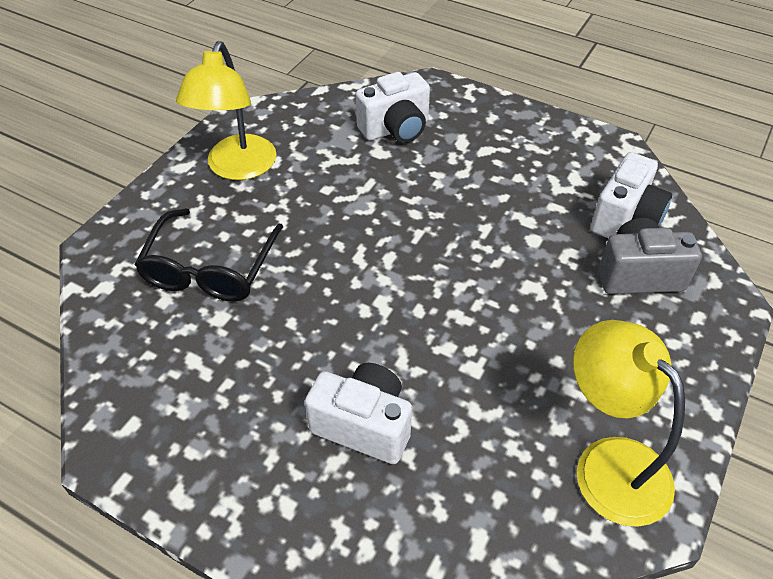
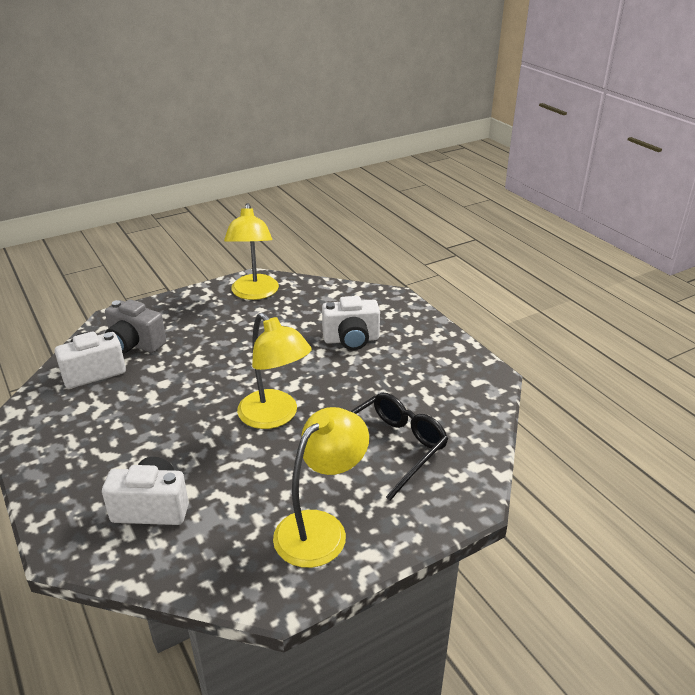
camera: 150 degrees left, 15 degrees down
white camera [305,363,412,464] -> white camera turned 60 degrees counterclockwise [322,296,380,350]
none -> yellow lamp [237,313,312,429]

